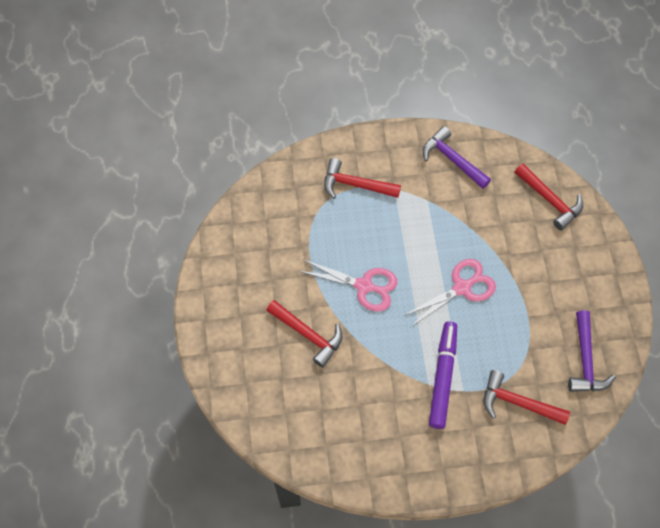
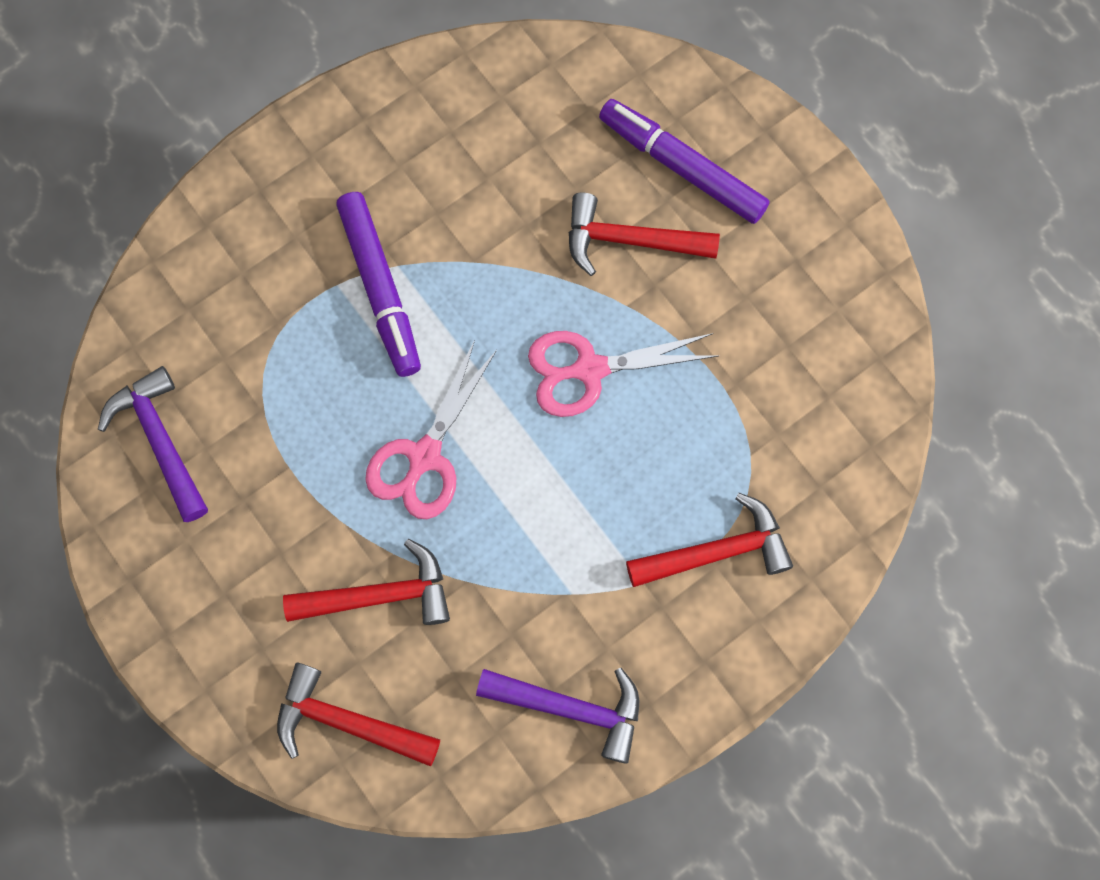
camera: 150 degrees right, 10 degrees up
red hammer [484,370,570,425] -> red hammer moved to [283,539,450,625]
none -> purple marker [599,99,770,224]

